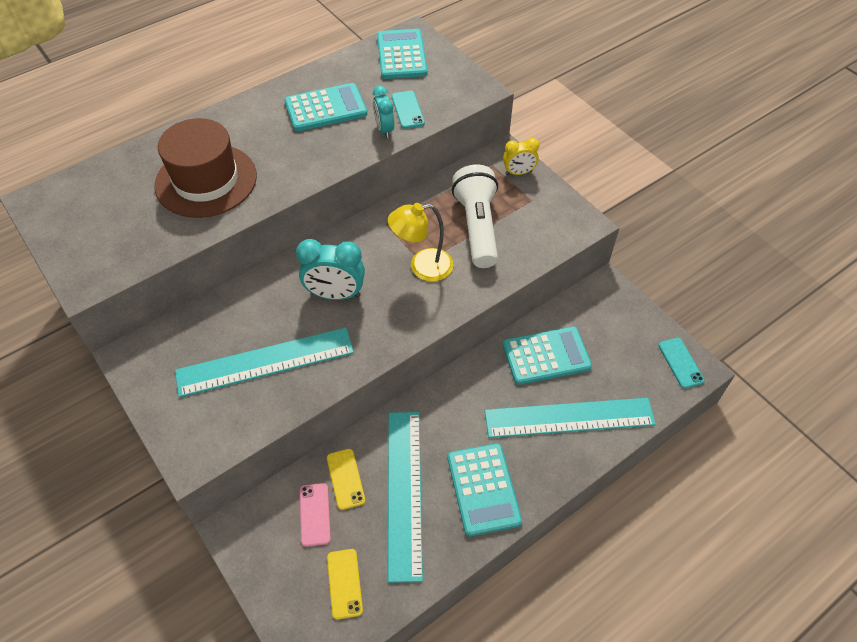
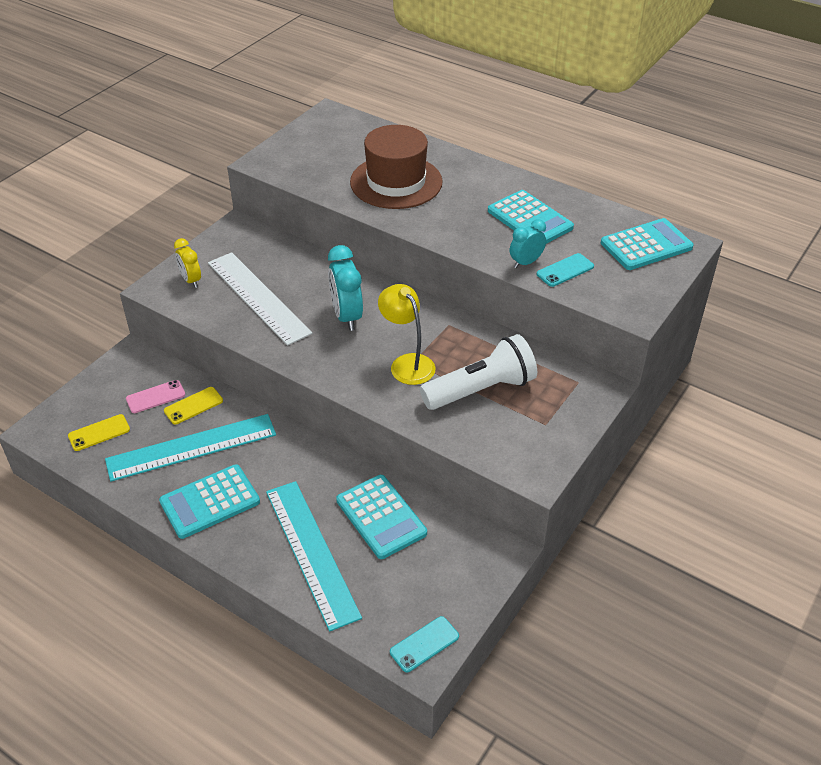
camera: 70 degrees right, 10 degrees down
turquoise ruler [175,327,354,397] -> white ruler [208,252,312,346]
yellow clock [503,138,540,175] -> yellow clock moved to [174,238,201,288]

